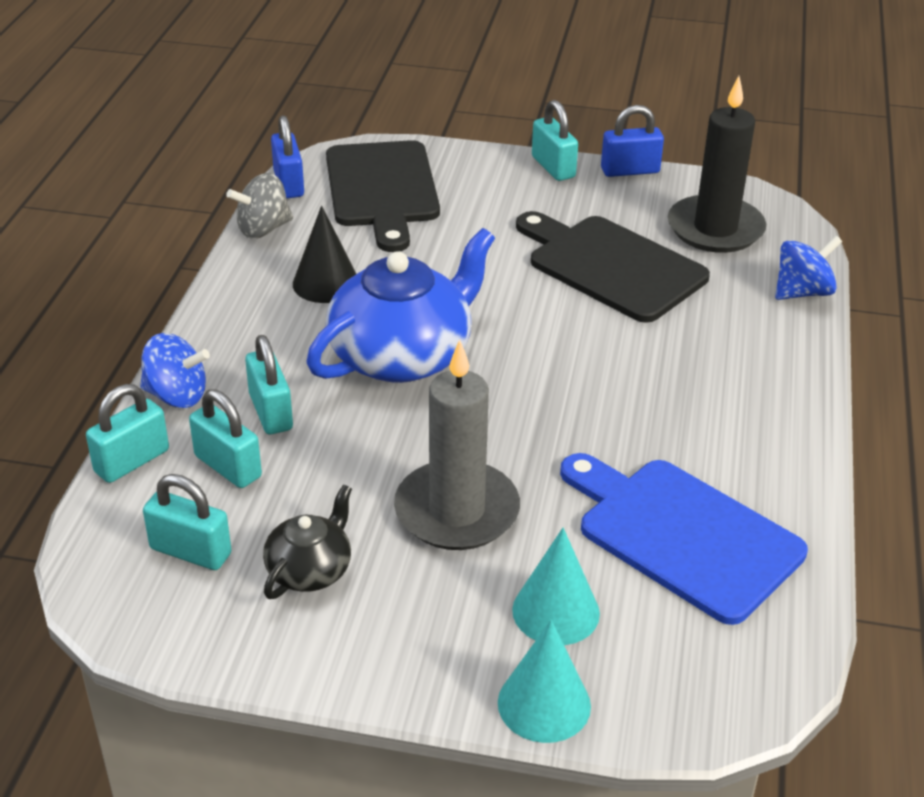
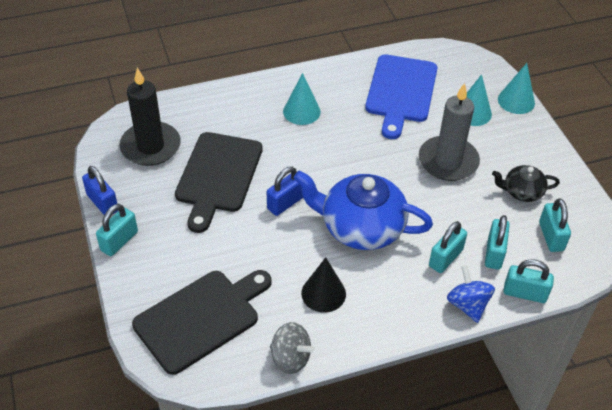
camera: 120 degrees left, 10 degrees up
blue padlock [271,115,304,198] -> blue padlock moved to [267,167,303,216]
blue spinning top [775,236,842,300] -> none
none -> turquoise cone [283,73,321,125]

